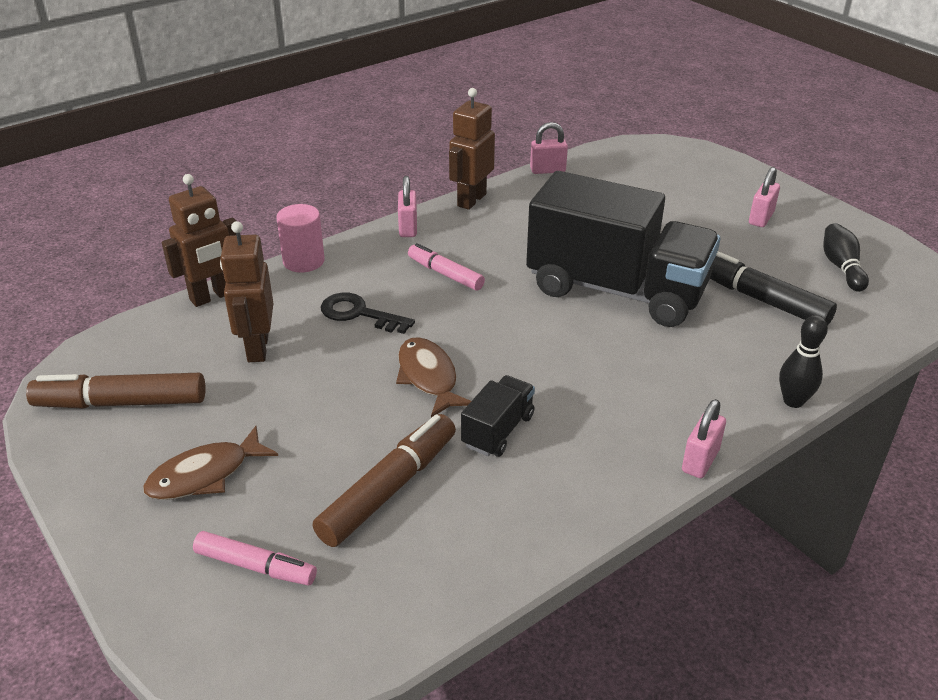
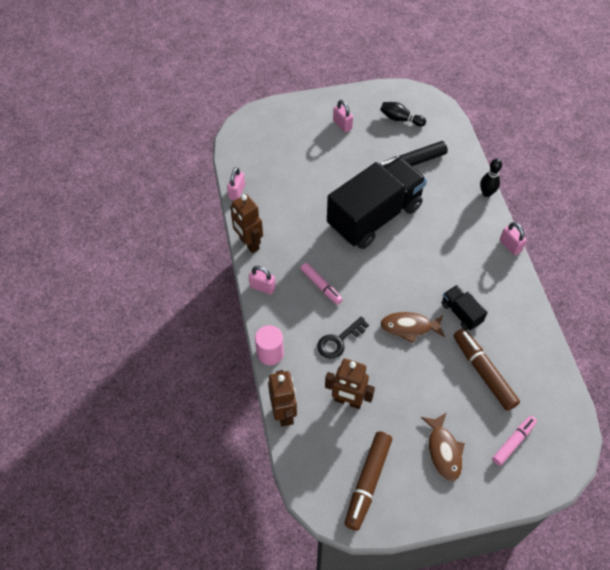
camera: 65 degrees left, 20 degrees up
pink marker [408,243,485,291] -> pink marker turned 105 degrees counterclockwise [300,263,343,305]

